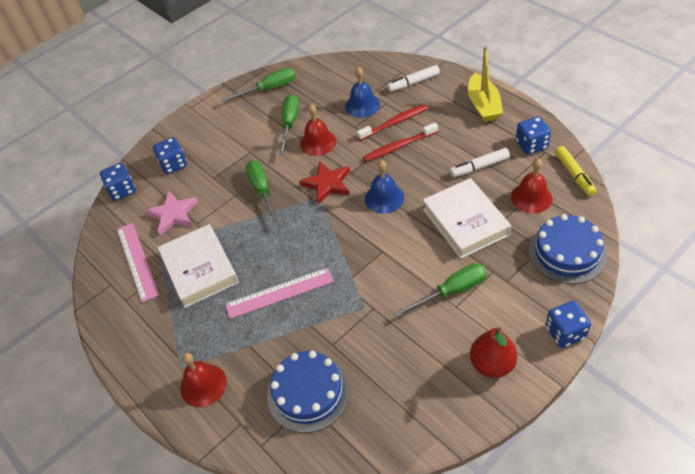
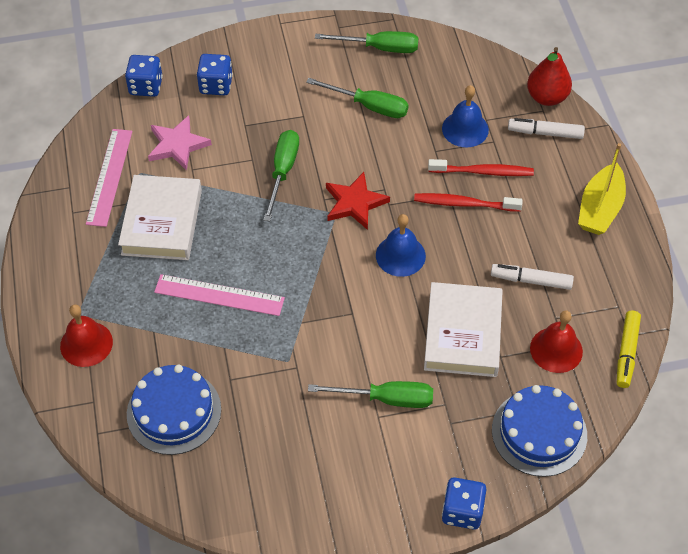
camera: 25 degrees right, 5 degrees up
green screwdriver [279,94,299,156] -> green screwdriver turned 75 degrees clockwise [306,78,409,118]
red bell [300,104,336,156] -> none
red pear [470,327,518,378] -> red pear moved to [527,47,572,106]
blue dice [516,117,551,155] -> none

